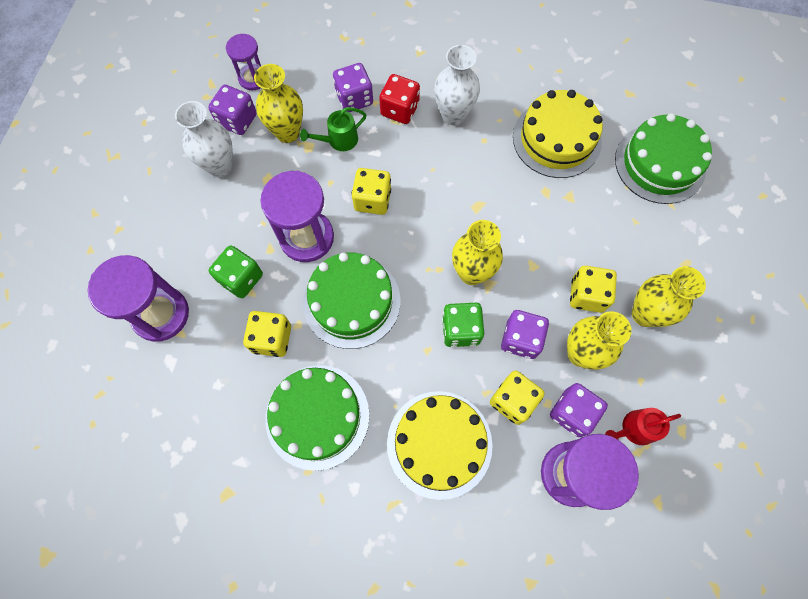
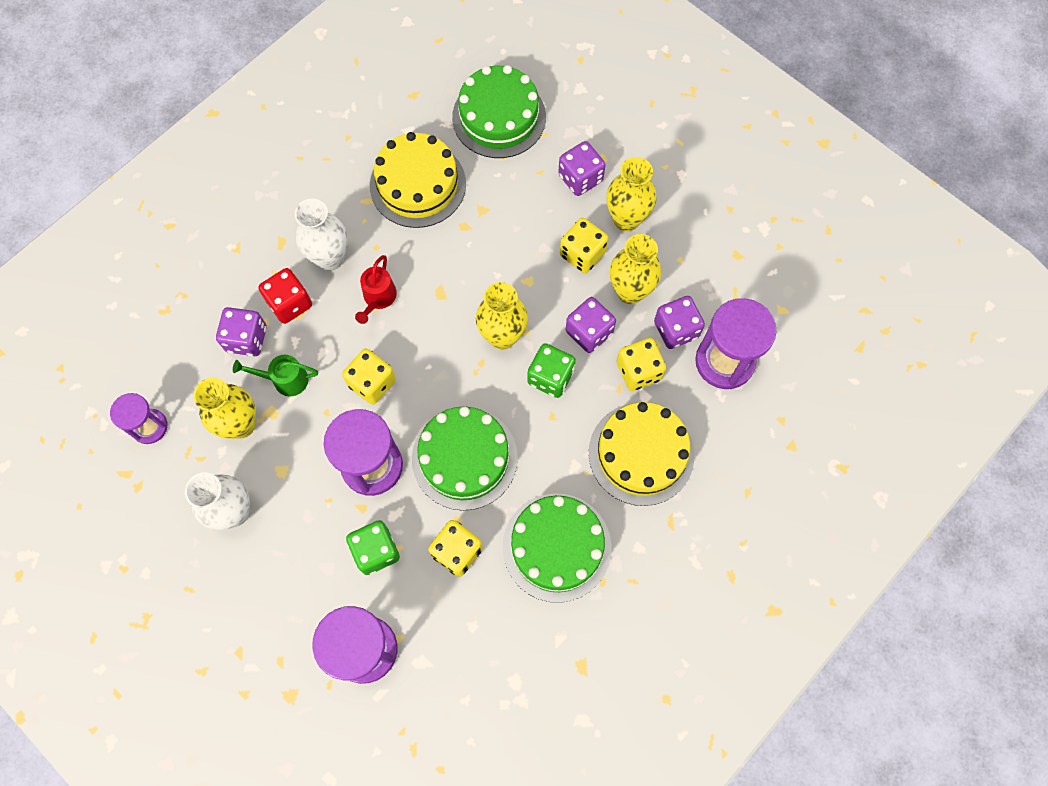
camera: 60 degrees left, 0 degrees up
purple dice [208,85,257,135] -> purple dice moved to [558,141,606,196]
green watering can [300,107,367,151] -> green watering can turned 90 degrees clockwise [233,355,318,396]
red watering can [605,408,681,445] -> red watering can moved to [355,255,397,324]

